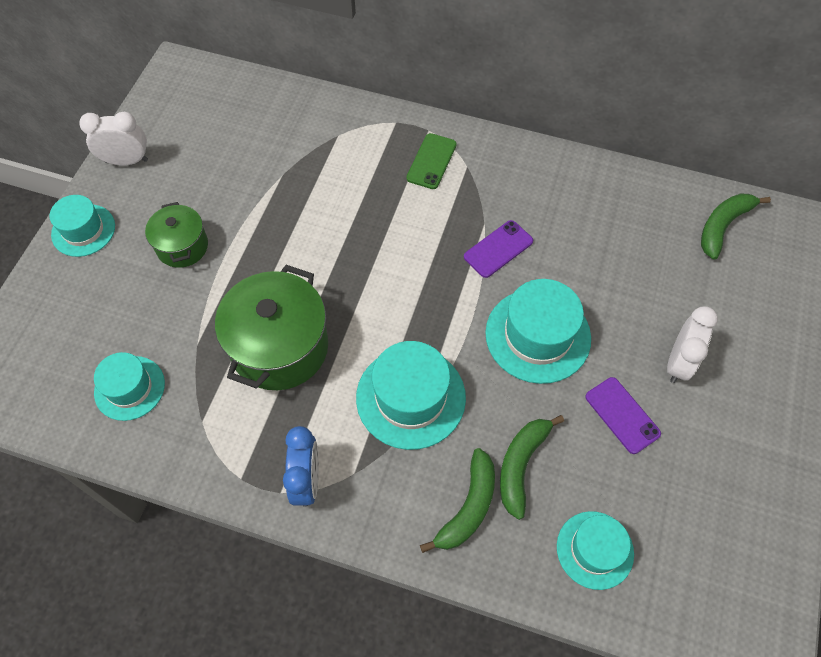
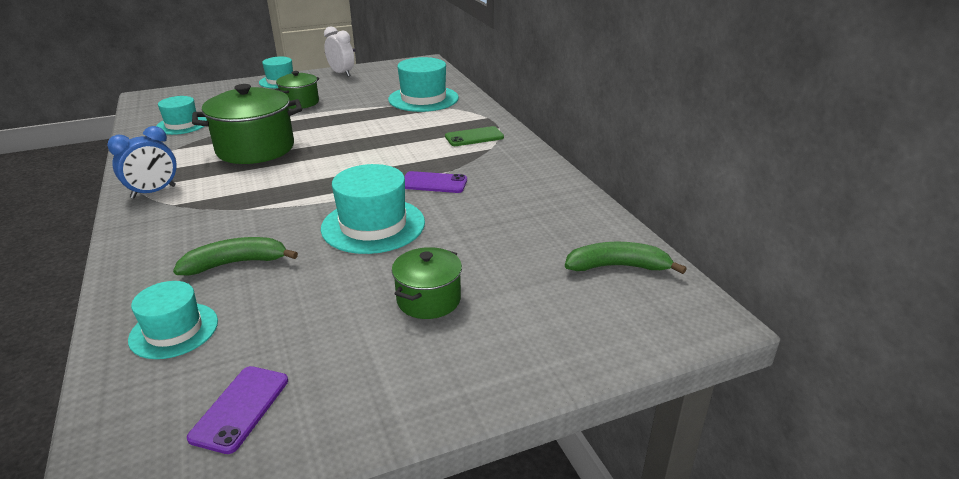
camera: 50 degrees right, 30 degrees down
turquoise hat [356,341,466,450] -> turquoise hat moved to [388,57,459,112]
green banana [420,448,495,553] -> none
purple phone [585,377,661,454] -> purple phone moved to [187,366,288,454]
white clock [667,307,718,383] -> green pot [392,247,462,319]

